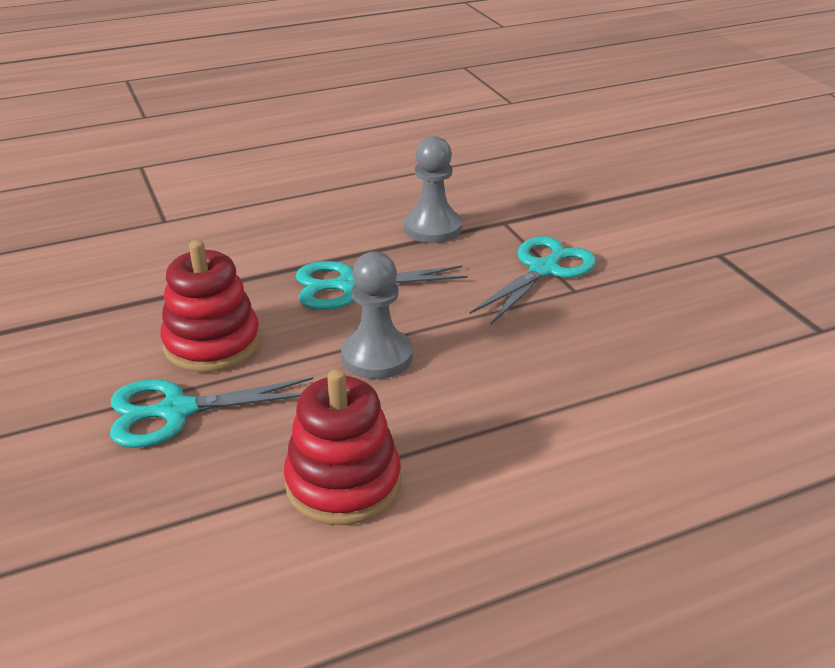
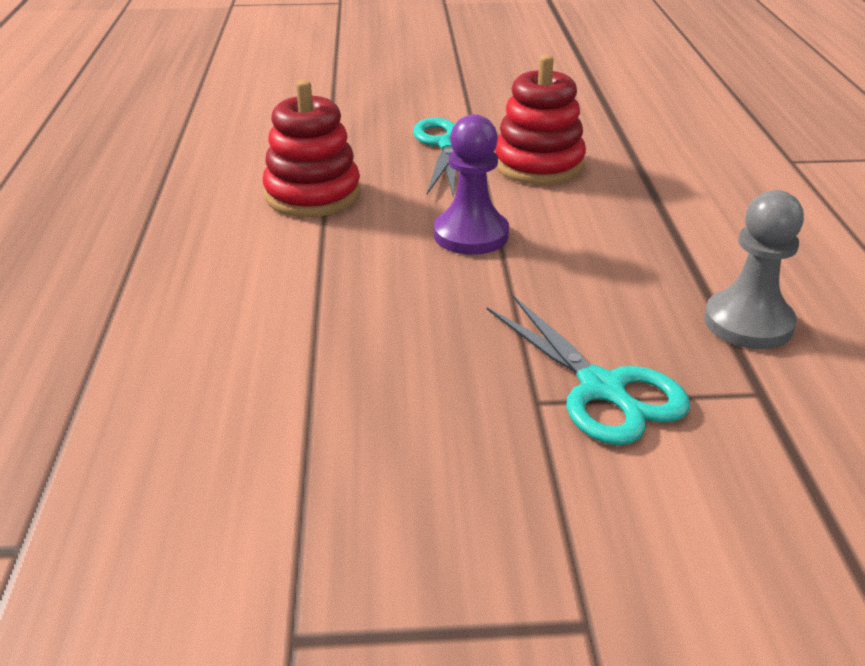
camera: 110 degrees right, 0 degrees up
turquoise scissors [296,261,468,310] -> none
grey pawn [341,252,413,379] -> purple pawn [434,114,509,255]

